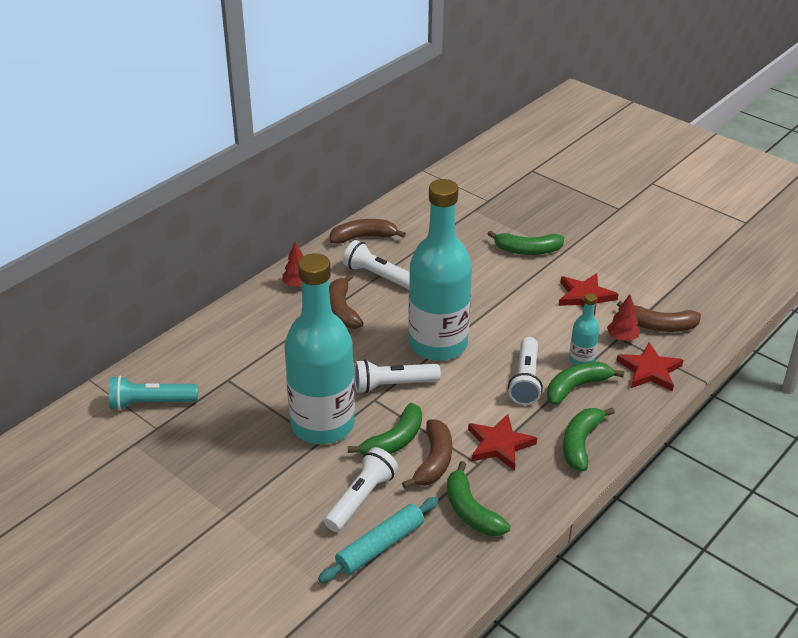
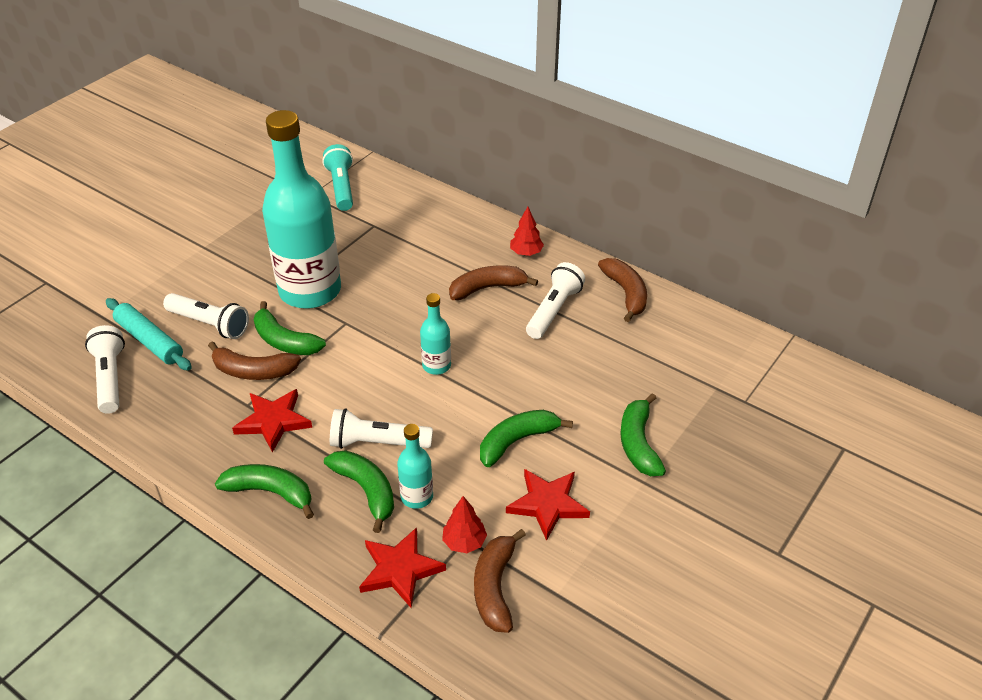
camera: 85 degrees right, 5 degrees up
white flashlight [354,359,441,394] -> white flashlight moved to [85,325,125,414]
turquoise bottle [408,179,472,361] -> turquoise bottle [420,293,451,375], size x0.43
green banana [447,461,510,536] -> green banana moved to [480,410,573,467]

